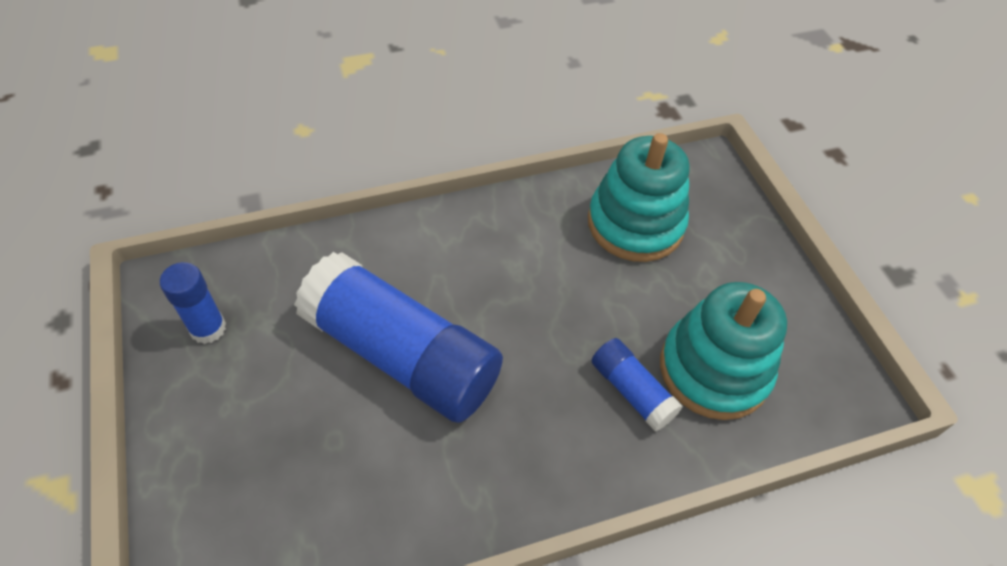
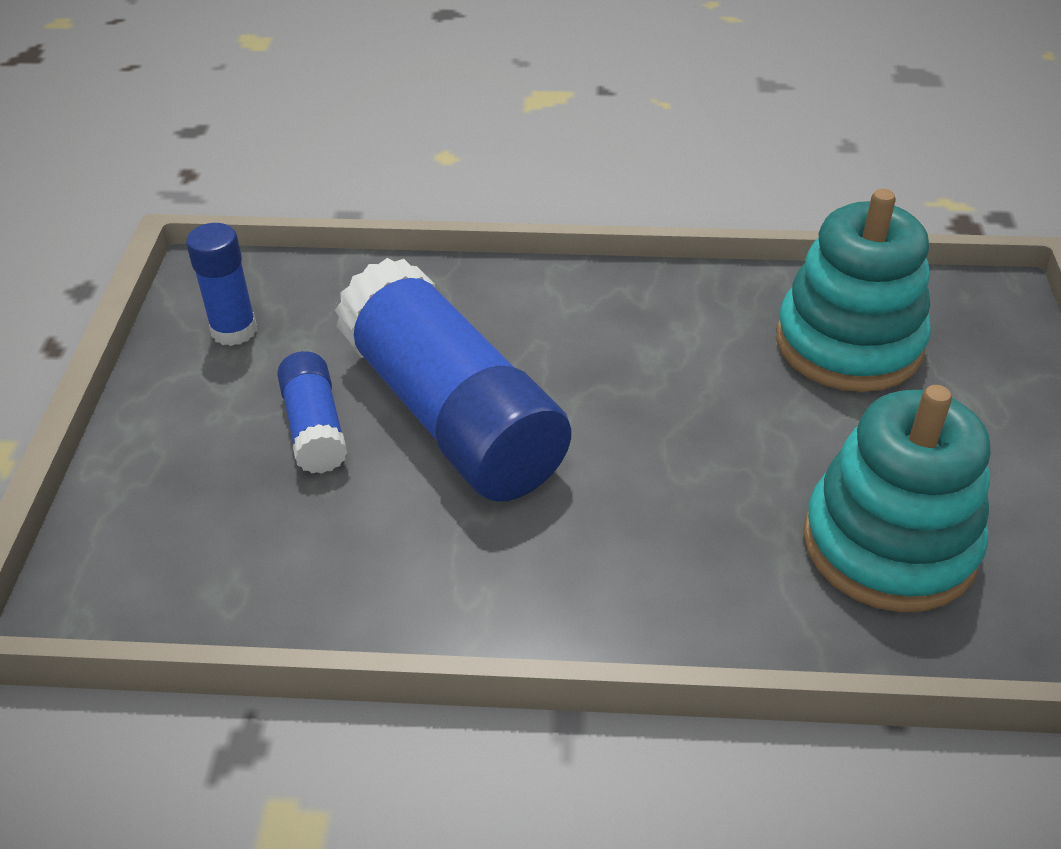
camera: 25 degrees right, 10 degrees down
blue glue stick [591,338,683,432] -> blue glue stick moved to [277,351,348,474]

